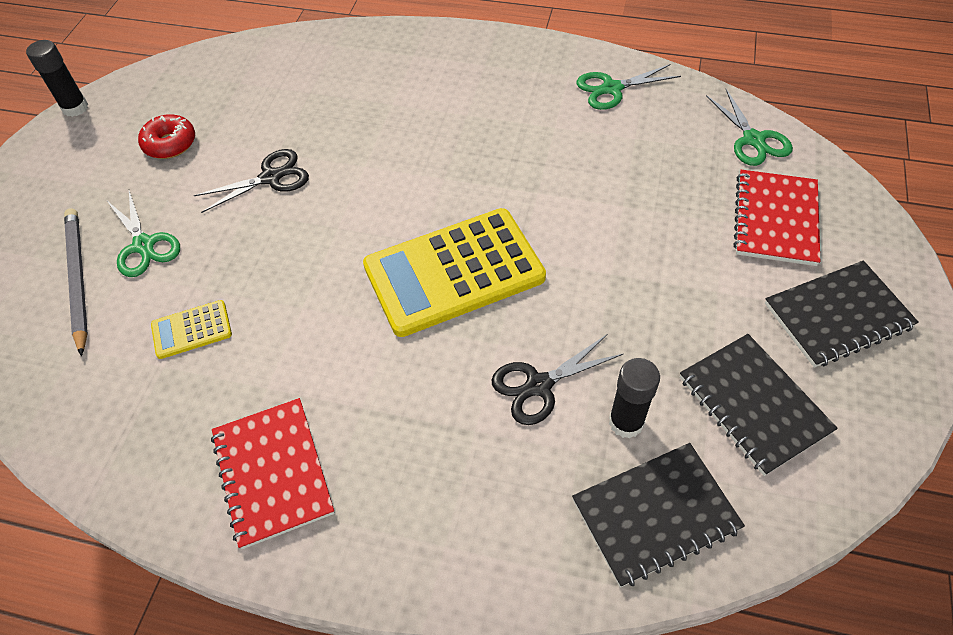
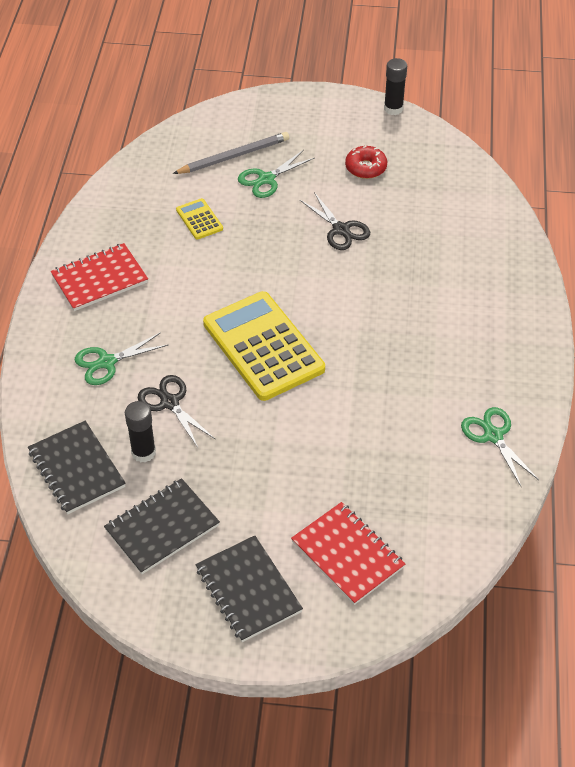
camera: 80 degrees right, 5 degrees down
green scissors [706,89,793,166] -> green scissors moved to [75,332,168,385]
red notebook [733,170,820,266] -> red notebook turned 45 degrees clockwise [291,502,405,605]

